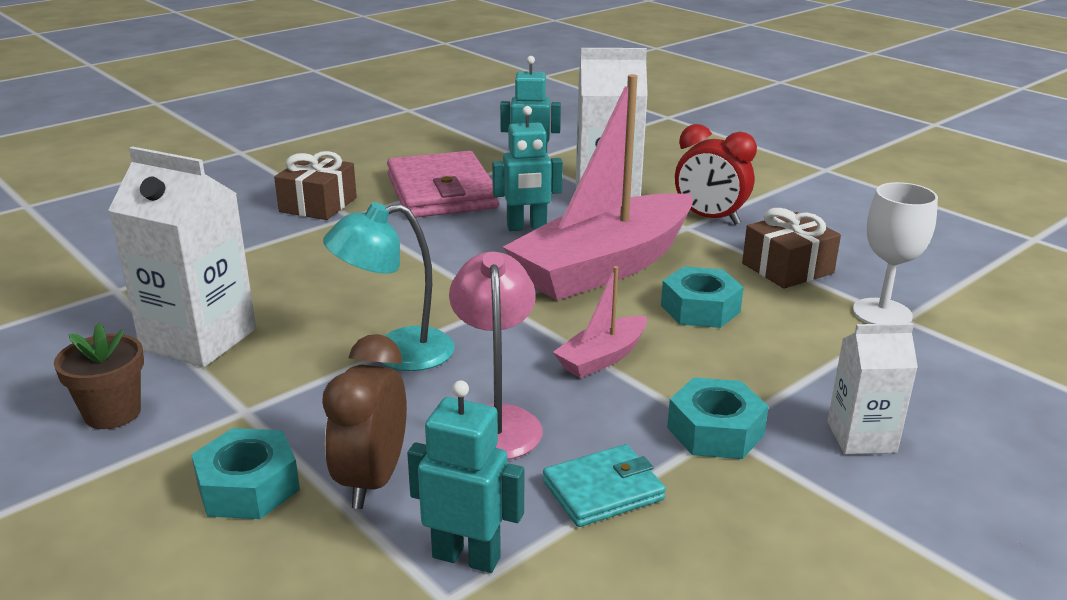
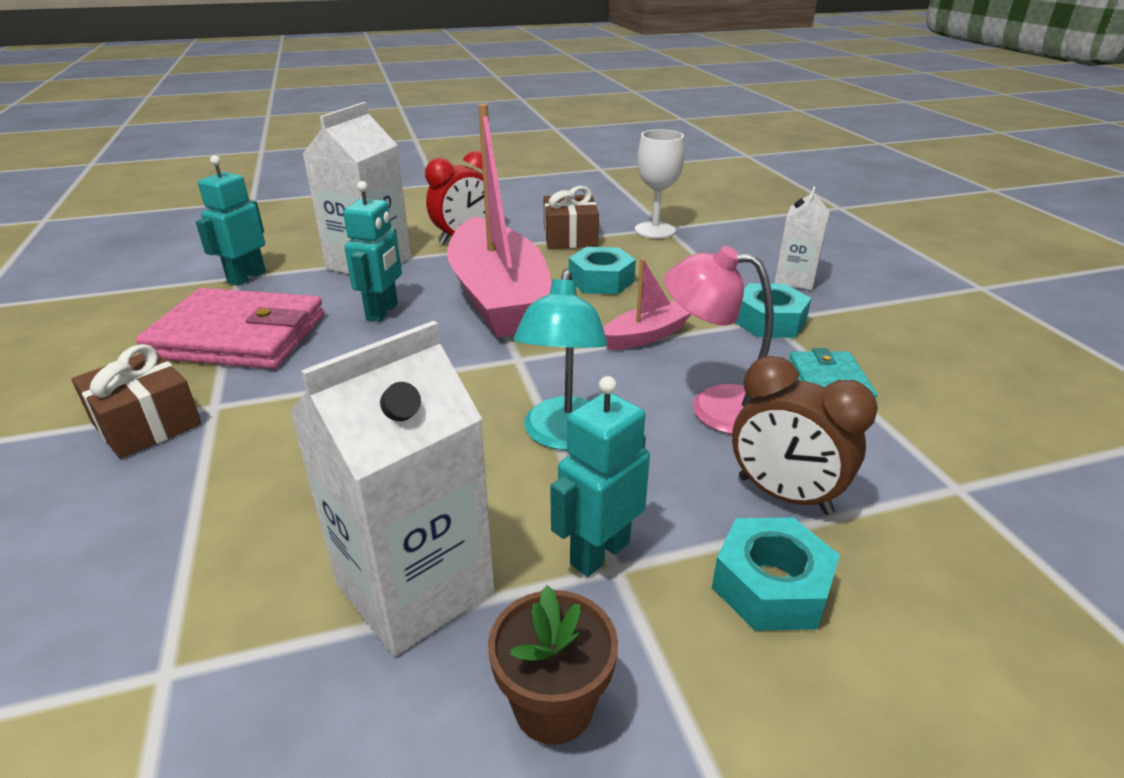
camera: 65 degrees left, 5 degrees up
turquoise robot [407,380,524,573] -> turquoise robot moved to [550,376,650,577]
pink boat [553,266,647,378] -> pink boat turned 105 degrees counterclockwise [603,258,691,350]

